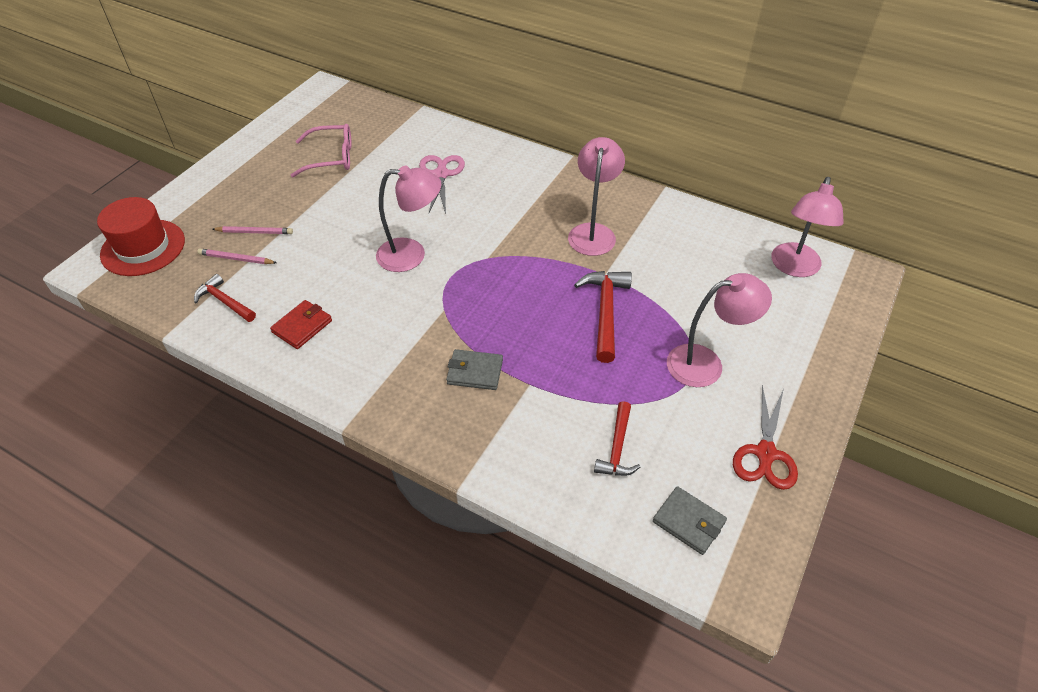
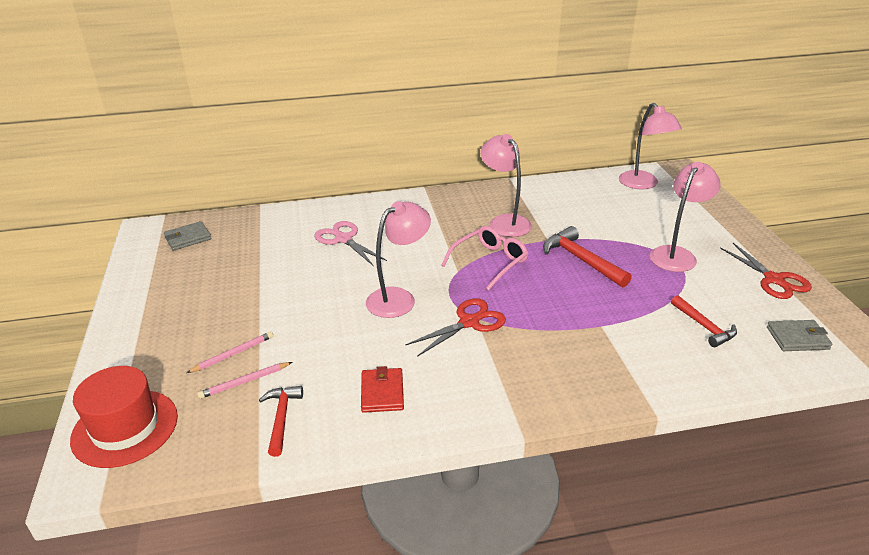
camera: 40 degrees left, 15 degrees down
red hammer [194,274,256,322] -> red hammer turned 90 degrees clockwise [259,386,303,457]
pink glasses [290,124,352,177] -> pink glasses moved to [441,226,528,291]
grey wallet [446,349,503,390] -> grey wallet moved to [164,221,211,251]
none -> red scissors [406,298,506,357]

